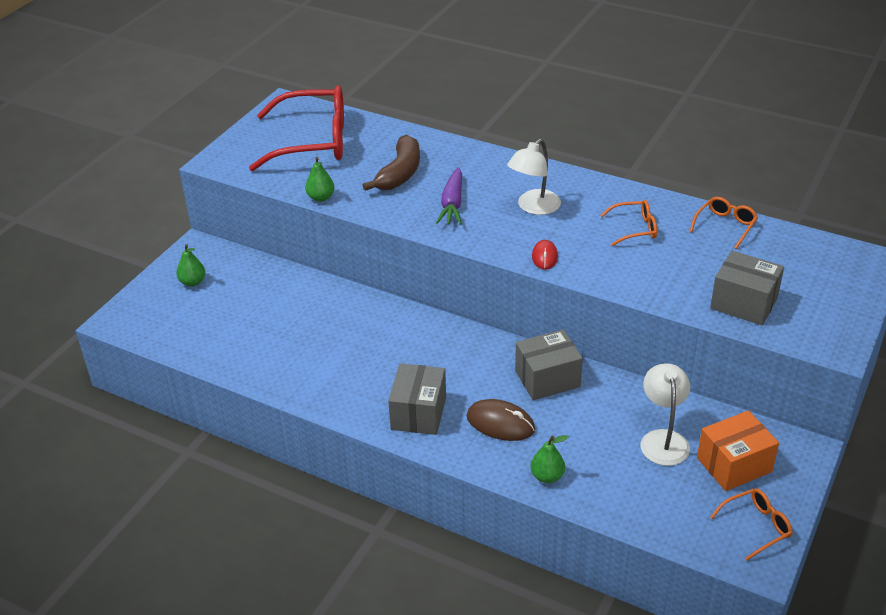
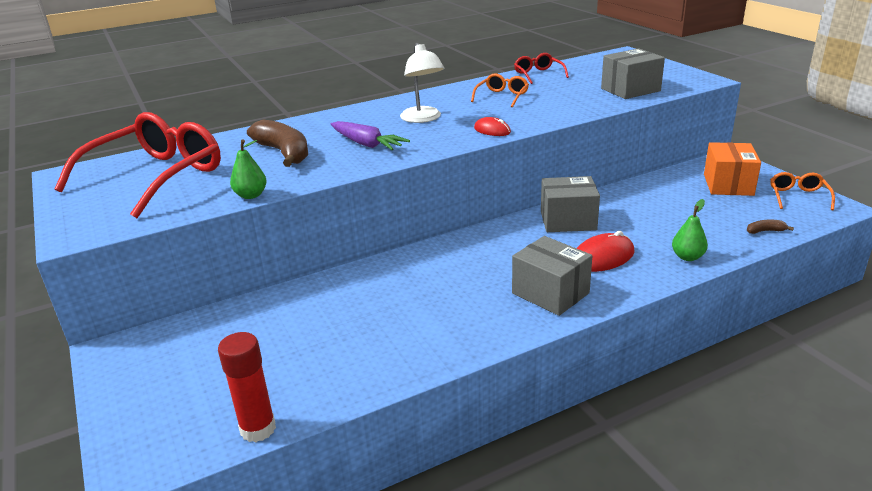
camera: 55 degrees left, 10 degrees down
green pear [177,244,206,287] -> none
brown mouse [466,399,535,441] -> red mouse [576,231,635,272]
grey box [515,329,583,400] -> grey box turned 75 degrees clockwise [541,176,600,232]
white lamp [641,363,690,466] -> none
orange glasses [689,197,758,249] -> red glasses [514,53,569,84]
none -> red glue stick [218,332,276,442]
none -> brown banana [747,220,794,234]

